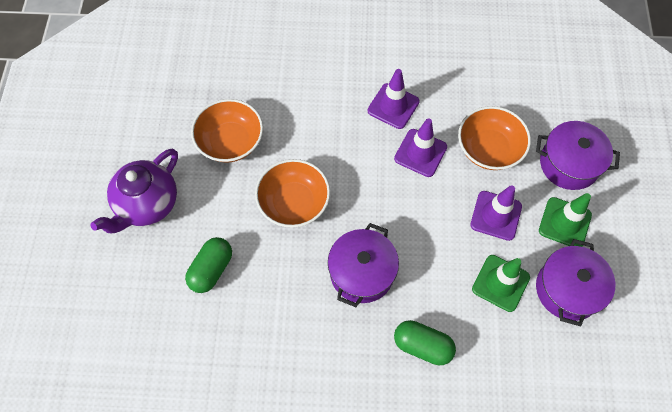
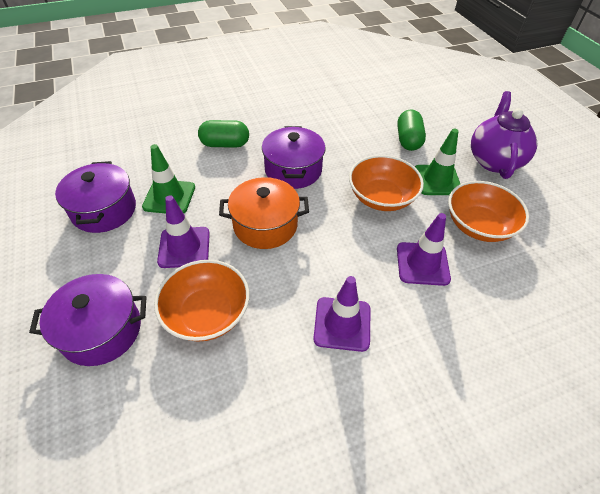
camera: 155 degrees right, 15 degrees down
purple traffic cone [394,118,447,177] -> purple traffic cone moved to [397,213,451,286]
green traffic cone [539,193,592,247] -> green traffic cone moved to [415,129,460,195]
none -> orange pot [219,177,309,249]

